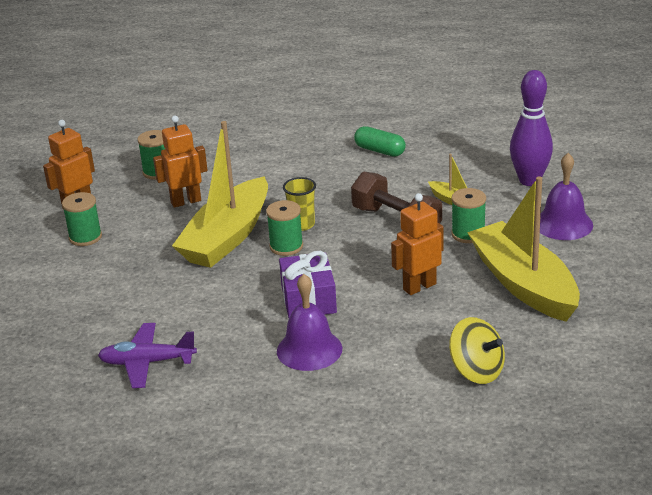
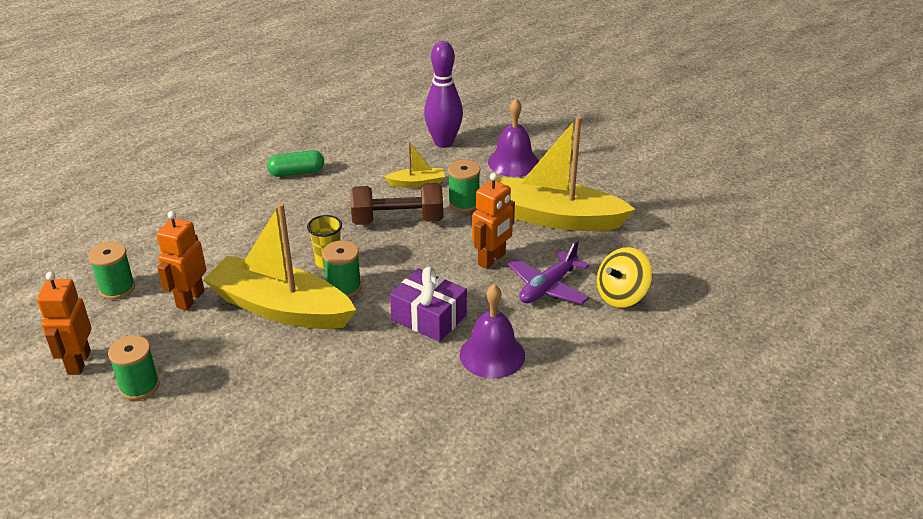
camera: 50 degrees left, 5 degrees up
purple plane [98,323,197,388] -> purple plane moved to [508,240,589,304]
yellow boat [172,121,268,268] -> yellow boat turned 135 degrees clockwise [204,203,356,329]
orange robot [391,193,444,295] -> orange robot turned 150 degrees counterclockwise [472,173,515,269]
yellow spinning top [449,317,505,384] -> yellow spinning top turned 150 degrees clockwise [597,247,652,308]

